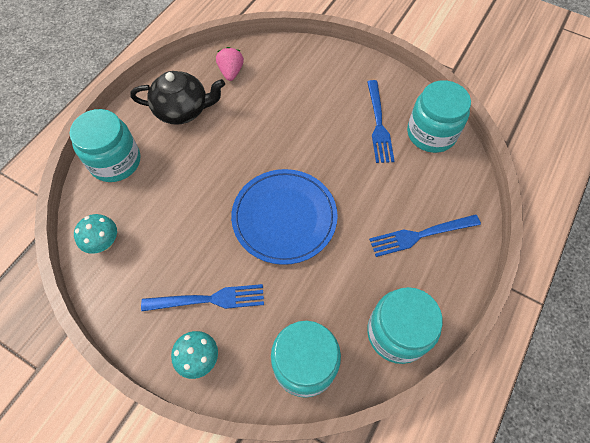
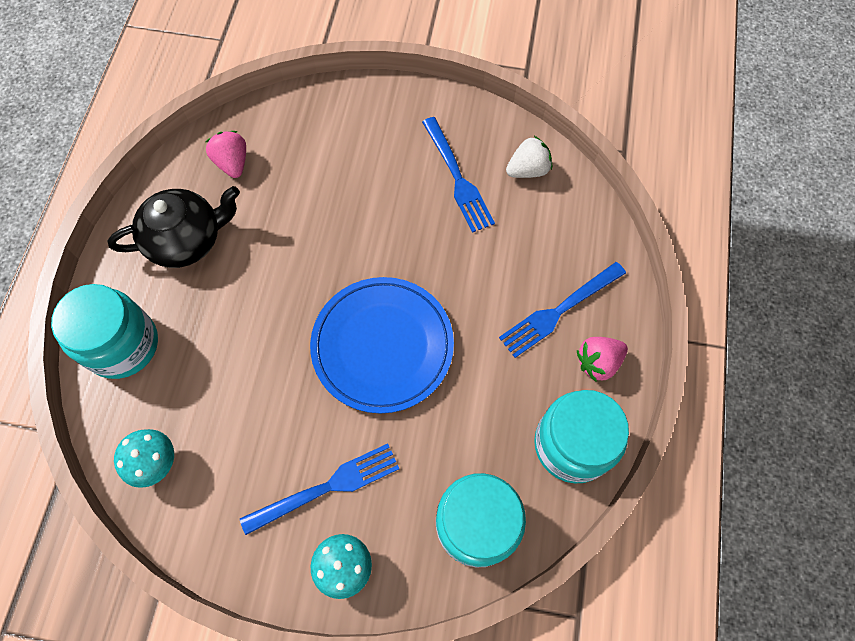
camera: 20 degrees left, 5 degrees up
turquoise jar [407,80,471,153] -> white strawberry [506,136,552,178]
none -> pink strawberry [577,337,628,382]

